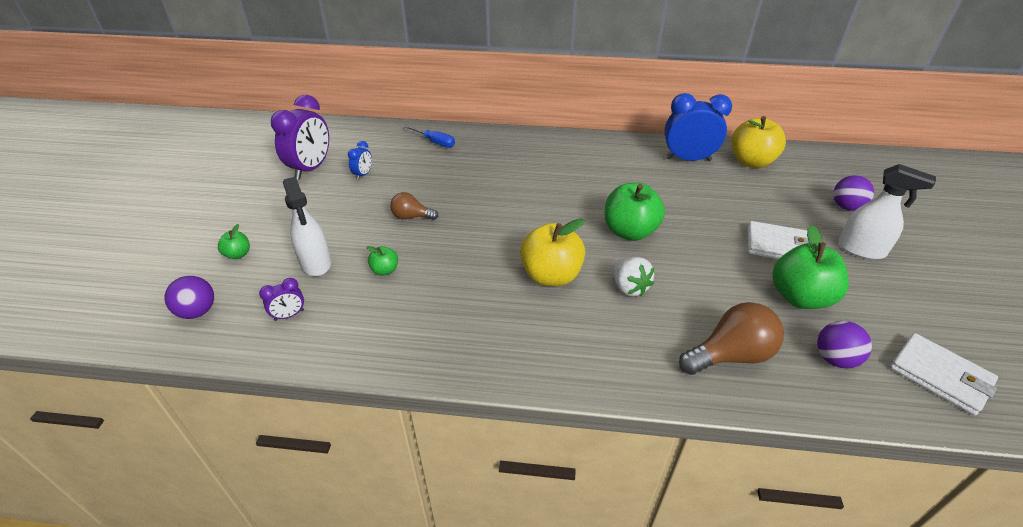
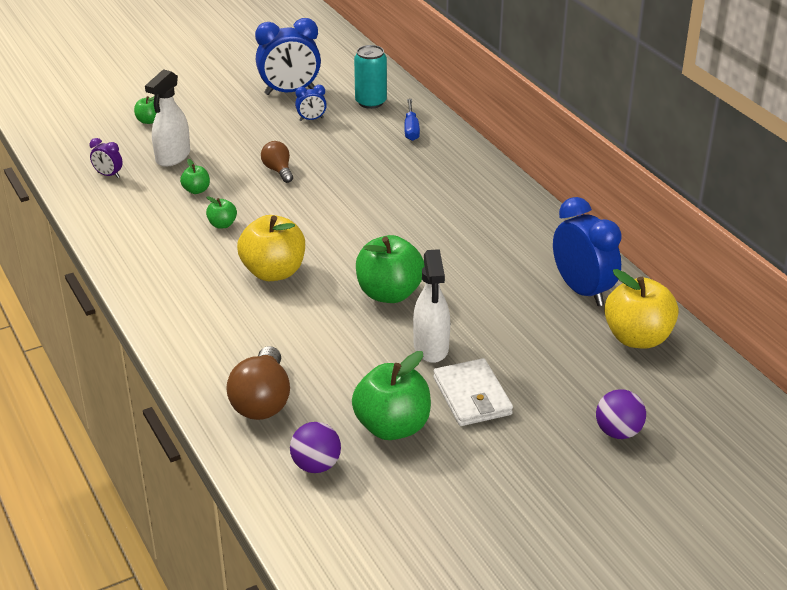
camera: 55 degrees right, 5 degrees down
purple ball [165,276,214,319] -> none
purple clock [271,95,329,180] -> blue clock [255,18,321,95]
white strawberry [613,257,654,297] -> none
brown light bulb [679,302,784,375] -> brown light bulb turned 60 degrees clockwise [226,346,290,420]
white spray bottle [838,164,936,260] -> white spray bottle moved to [413,249,450,363]
white wallet [890,333,998,416] -> none
none -> green apple [206,196,237,229]
none -> turquoise can [354,45,387,109]

